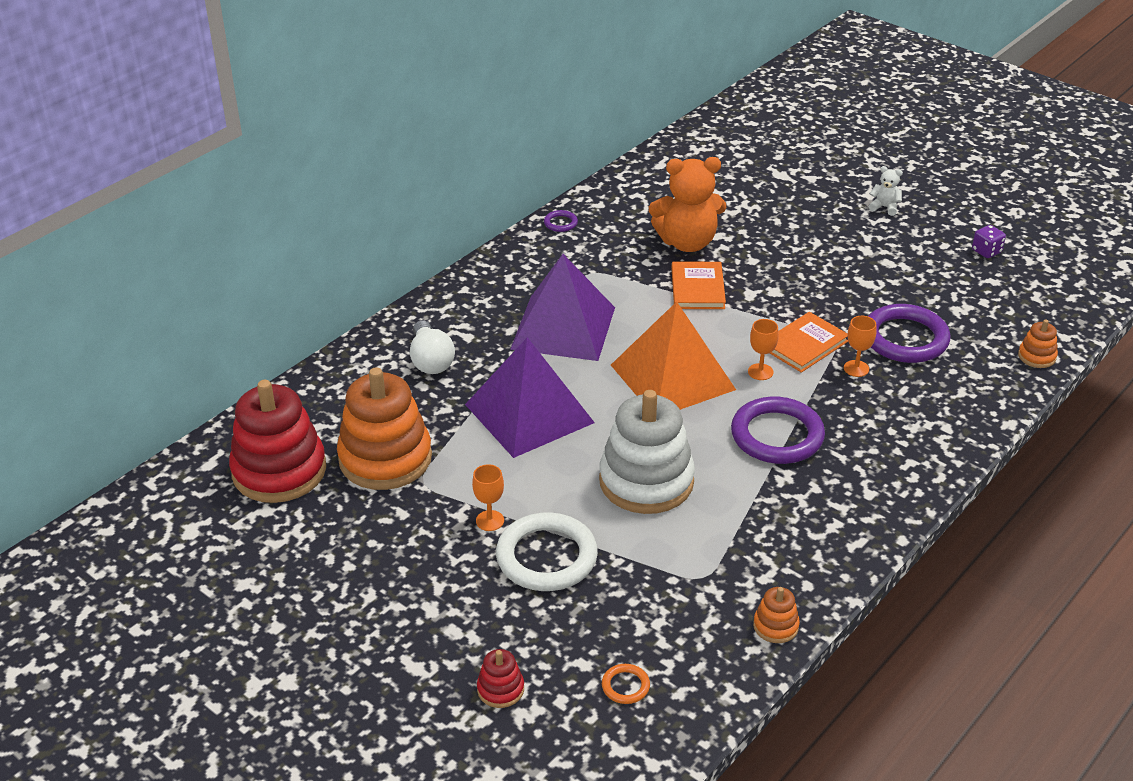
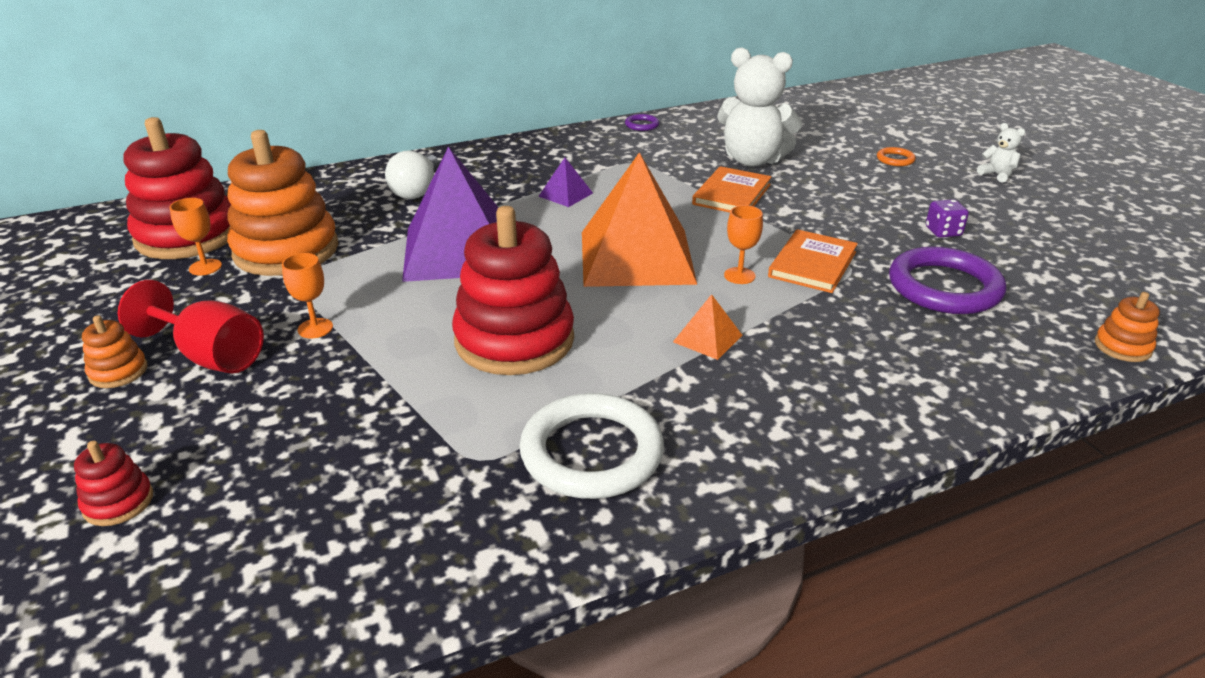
camera: 25 degrees right, 5 degrees down
white ring [496,513,598,591] -> white ring moved to [520,393,664,499]
purple pyramid [510,254,615,361] -> purple pyramid [538,158,593,207], size x0.41
white stacking toy [599,390,695,514] -> red stacking toy [452,206,574,375]
orange ring [602,664,650,704] -> orange ring moved to [877,147,916,166]
orange teddy bear [649,157,726,252] -> white teddy bear [717,47,802,167]
purple ring [731,396,825,464] -> orange pyramid [673,294,742,360]
orange stacking toy [753,587,800,643] -> orange stacking toy moved to [82,315,147,388]
orange book [770,312,848,373] -> orange book turned 45 degrees counterclockwise [768,229,858,293]
orange goblet [844,316,876,377] -> orange goblet moved to [170,198,222,276]
purple dice [972,225,1006,258] -> purple dice moved to [926,199,969,238]
none -> red goblet [118,280,264,373]

